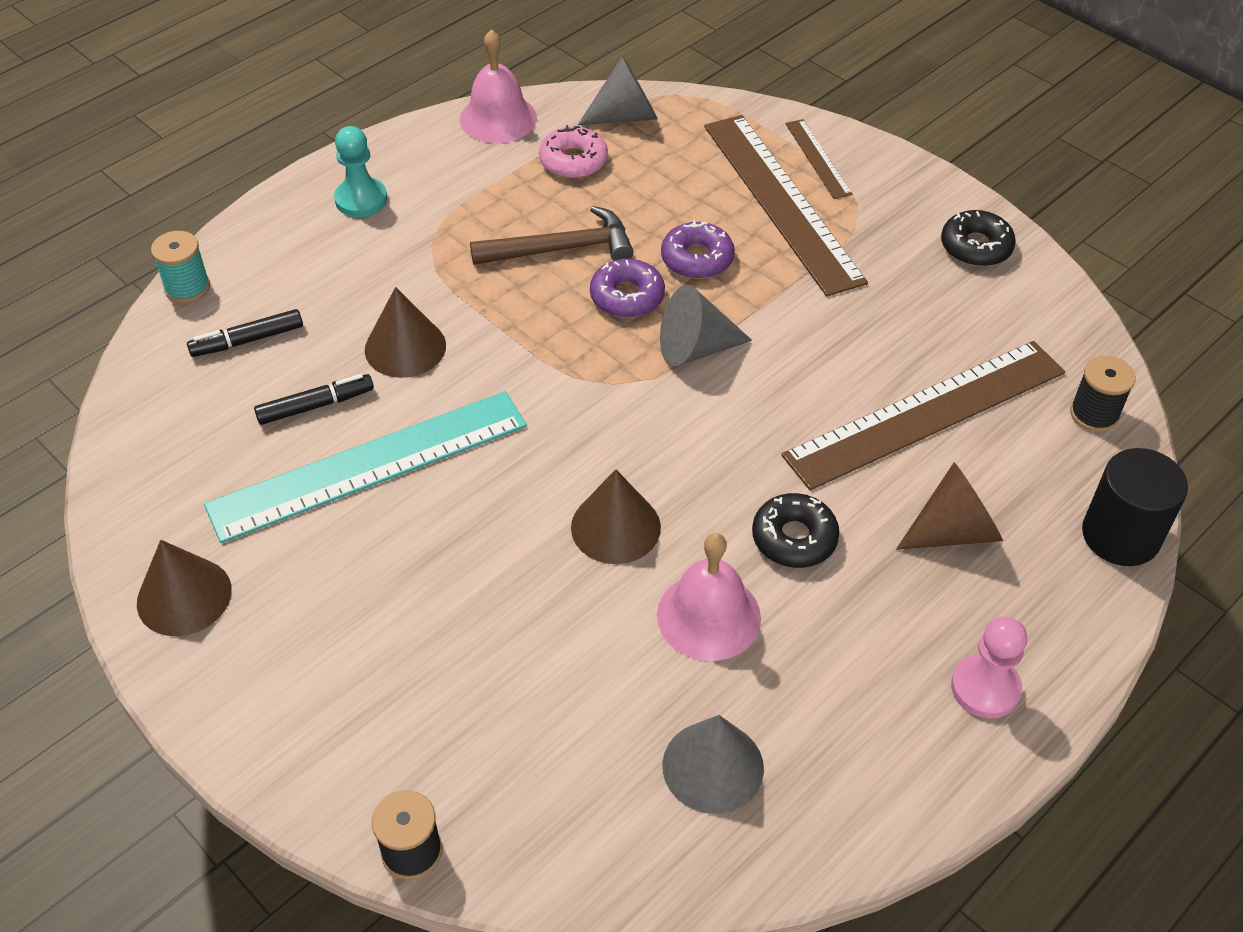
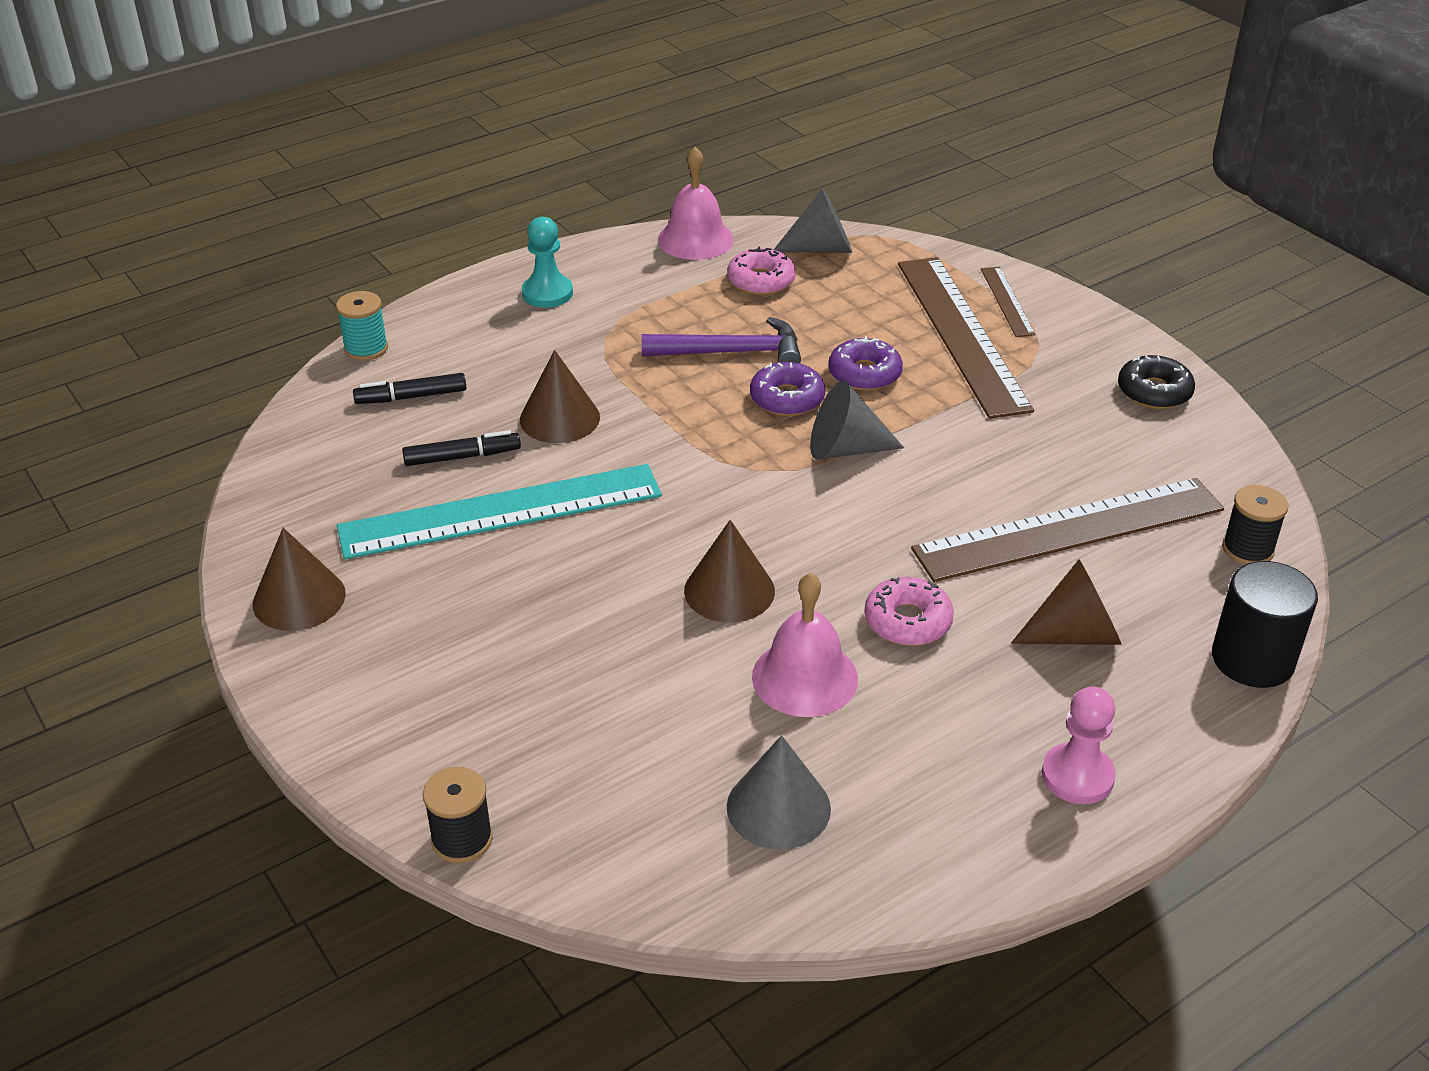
camera: 10 degrees right, 10 degrees down
brown hammer [470,206,634,265] -> purple hammer [641,317,801,363]
black donut [752,493,839,568] -> pink donut [864,577,954,646]

